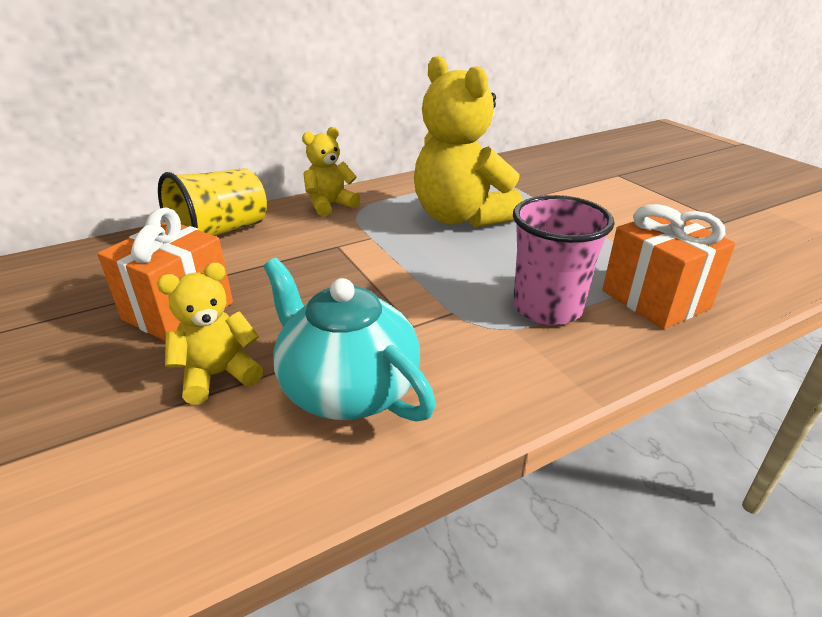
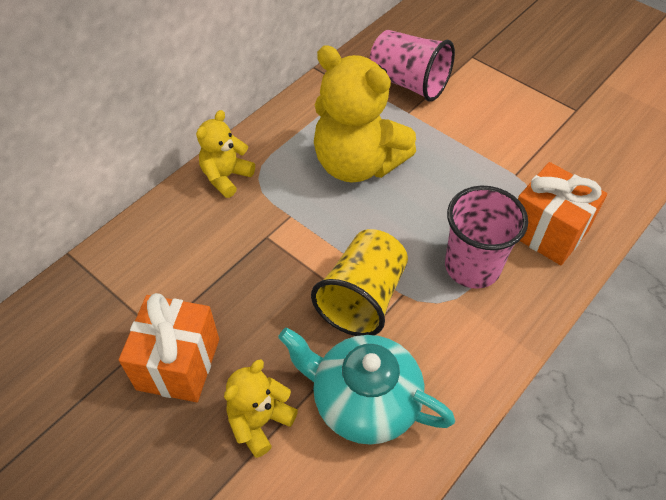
camera: 20 degrees left, 20 degrees up
yellow cup [158,168,267,236] -> yellow cup moved to [311,229,408,336]
none -> pink cup [370,30,455,102]

